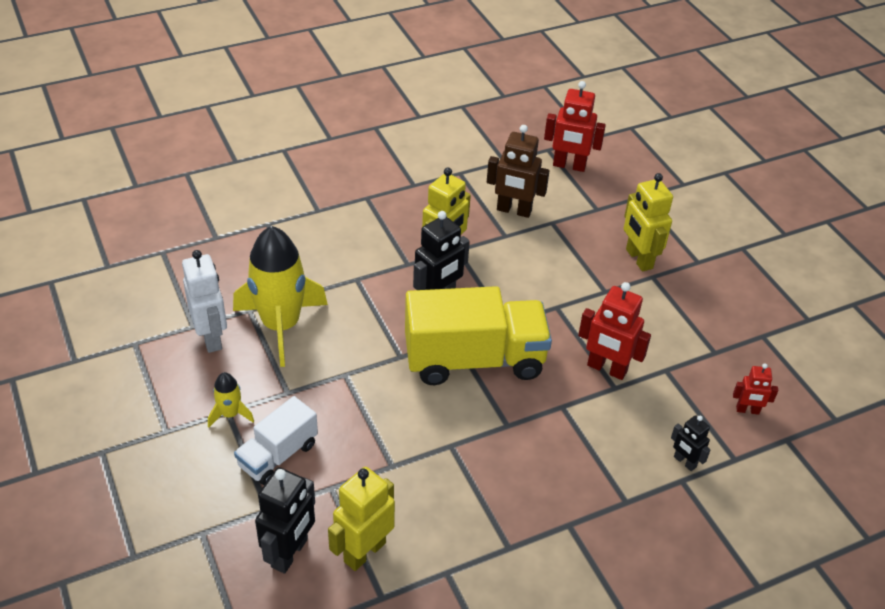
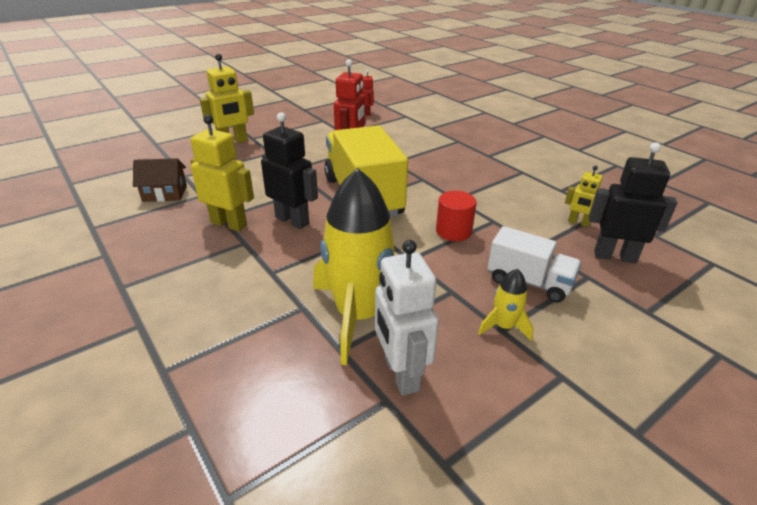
camera: 100 degrees left, 10 degrees down
white robot [182,250,227,353] -> white robot turned 75 degrees counterclockwise [375,240,439,396]
yellow robot [328,467,395,571] -> yellow robot [565,165,603,227], size x0.57
brown robot [487,125,549,218] -> brown house [133,158,187,202]
red robot [544,81,606,172] -> none
black robot [671,415,711,471] -> none
none -> red cylinder [436,191,477,241]

